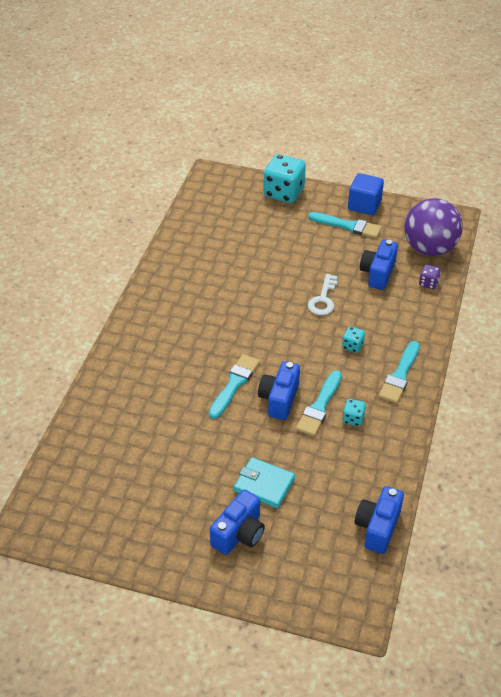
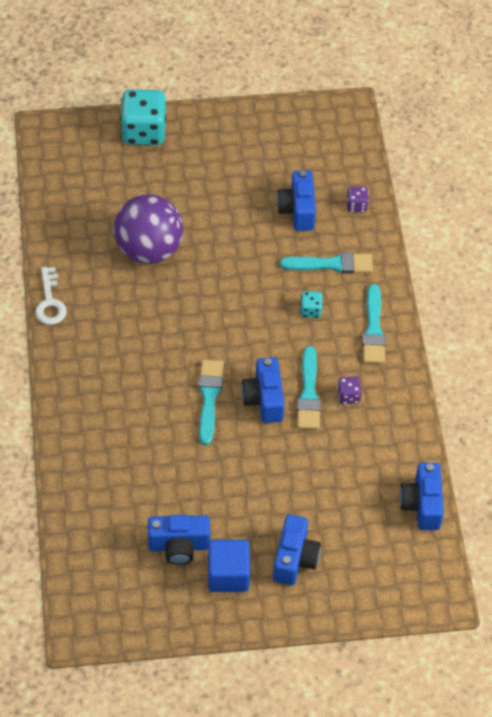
camera: 25 degrees left, 10 degrees up
turquoise wallet [234,457,295,509] -> none
turquoise brush [308,212,382,238] -> turquoise brush moved to [280,252,373,273]
white key [308,274,338,315] -> white key moved to [35,267,67,325]
turquoise dice [342,399,366,426] -> purple dice [337,376,362,404]
blue cube [348,173,384,215] -> blue cube moved to [208,540,250,592]
purple ball [404,198,463,256] -> purple ball moved to [114,194,183,264]
none -> blue camera [148,515,210,565]

